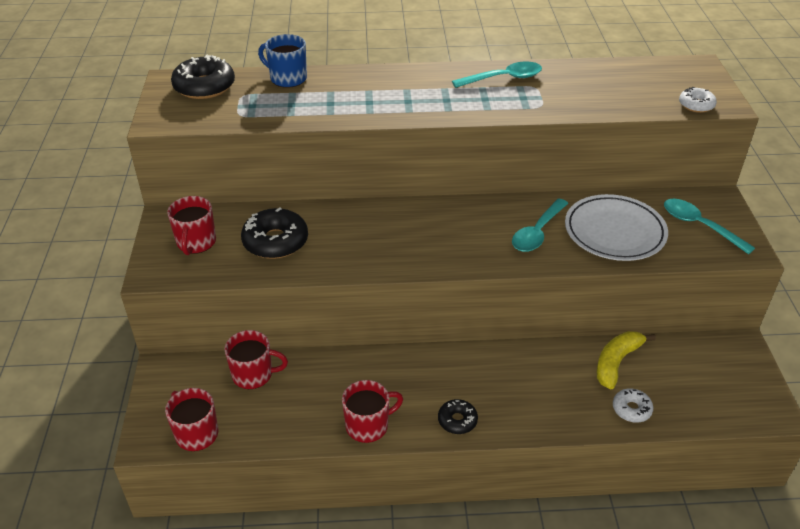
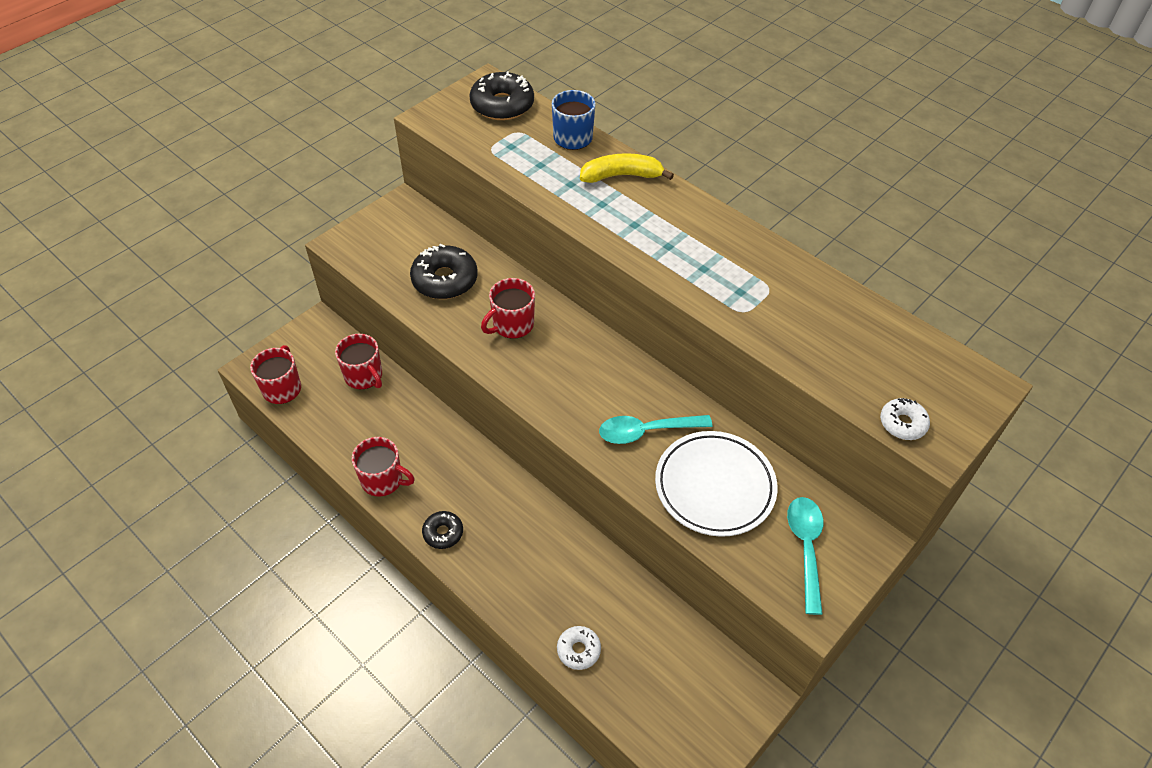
camera: 45 degrees right, 10 degrees up
red mug [167,196,216,255] -> red mug moved to [481,278,535,339]
turquoise spoon [452,61,542,88] -> none
yellow banana [597,331,656,390] -> yellow banana moved to [580,153,674,183]

